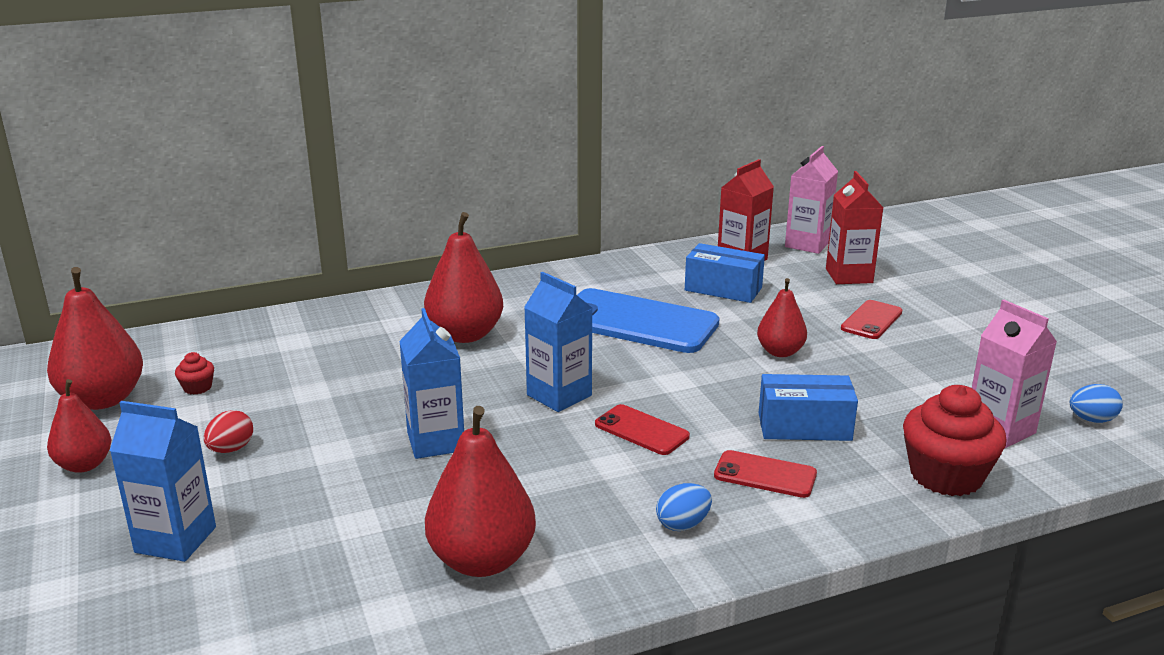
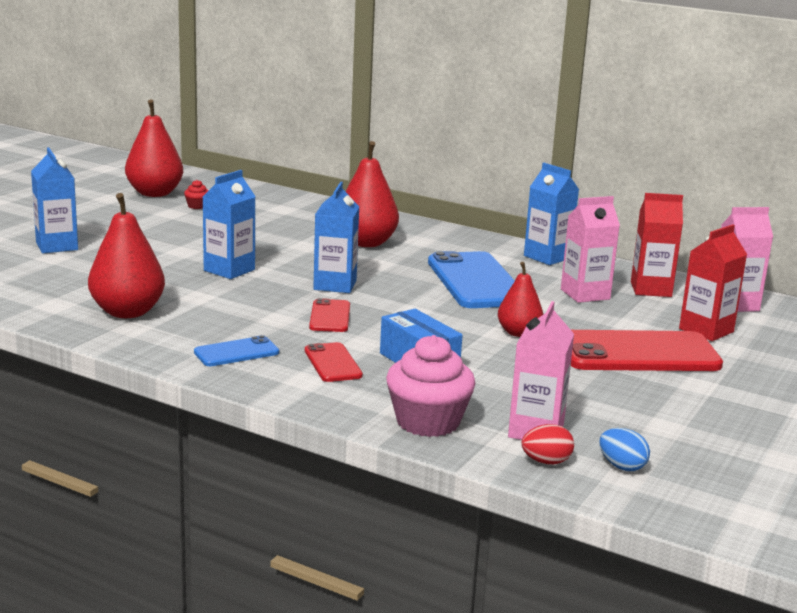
camera: 50 degrees right, 5 degrees down
red pear [47,379,111,473] -> none
red egg [204,410,253,453] -> red egg moved to [521,424,574,464]
blue egg [656,483,712,531] -> blue phone [194,335,279,366]
blue box [685,243,765,303] -> pink carton [561,196,620,303]
red phone [841,300,902,339] -> red phone [571,330,723,371], size x2.01
red cupcake [903,385,1007,496] -> pink cupcake [386,335,475,437]
none -> blue carton [524,163,579,265]

